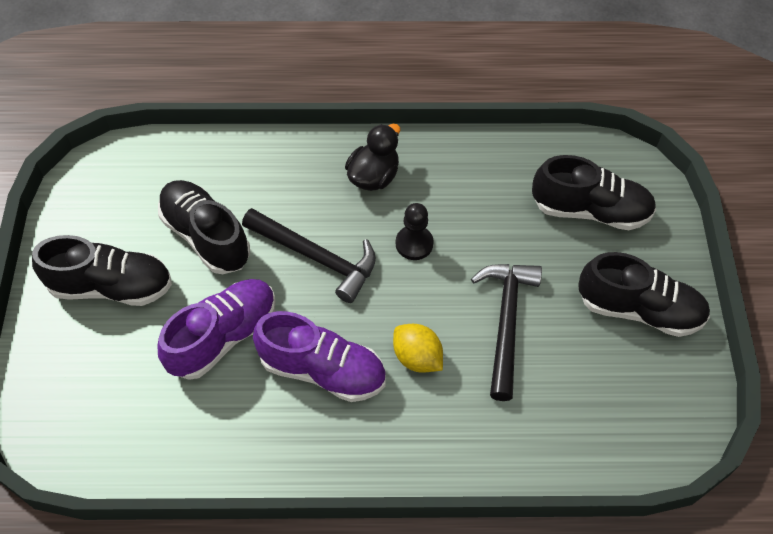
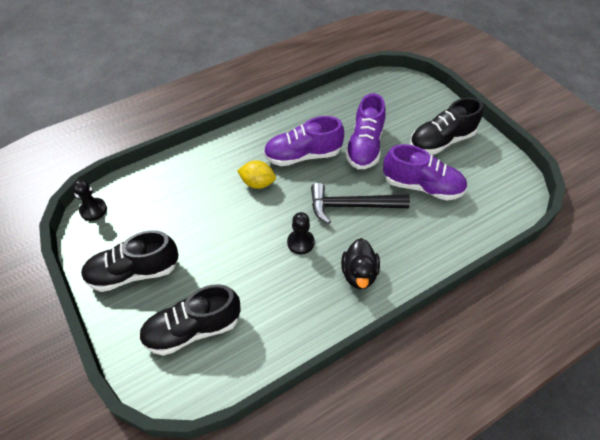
camera: 150 degrees right, 5 degrees down
black shoe [158,180,250,274] -> purple shoe [383,144,467,200]
black hammer [471,264,542,401] -> none
none -> black pawn [72,179,107,221]

